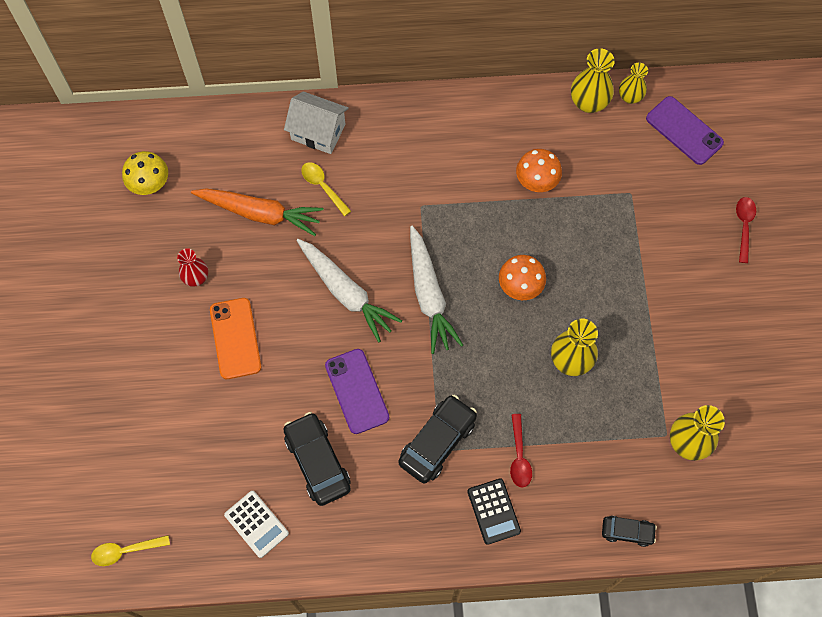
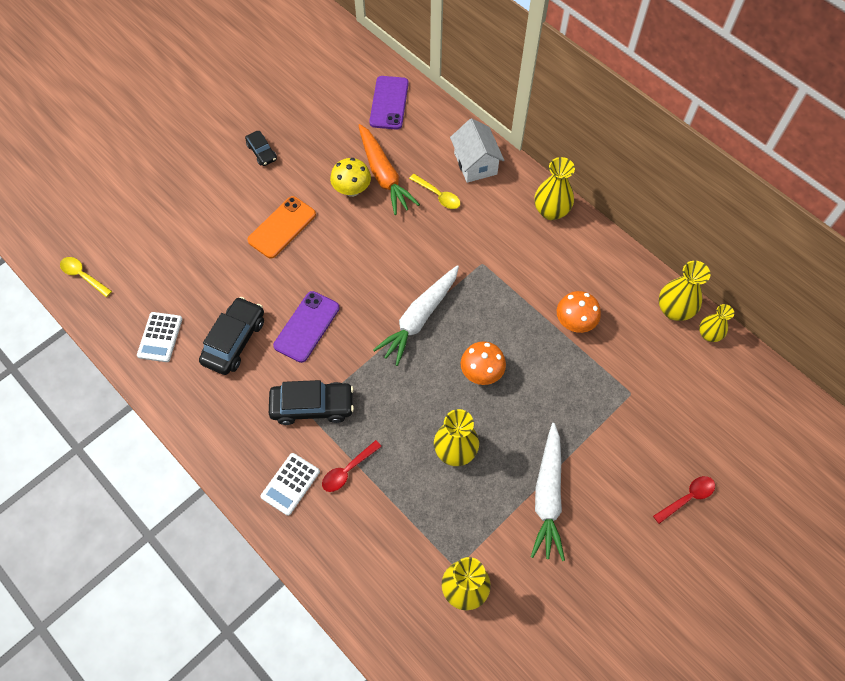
camera: 50 degrees right, 5 degrees down
yellow mushroom [122,151,168,195] -> yellow mushroom moved to [330,158,371,197]
red vase [177,248,208,287] -> none
white carrot [296,239,402,342] -> white carrot moved to [531,423,565,561]
yellow spoon [301,162,351,216] -> yellow spoon turned 120 degrees clockwise [409,174,460,209]
black calculator [467,478,521,545] -> white calculator [260,453,320,516]
black car [602,516,657,547] -> black car moved to [245,131,277,166]
purple phone [646,96,724,165] -> purple phone moved to [369,76,409,130]
none -> yellow vase [534,157,575,220]

